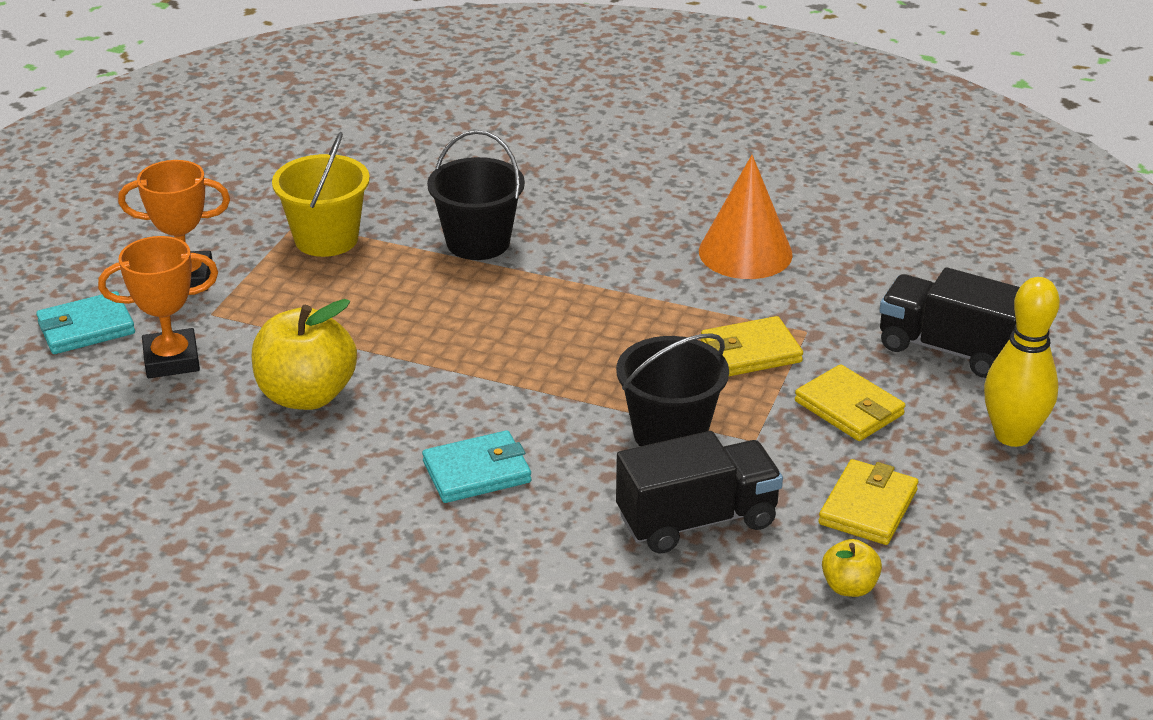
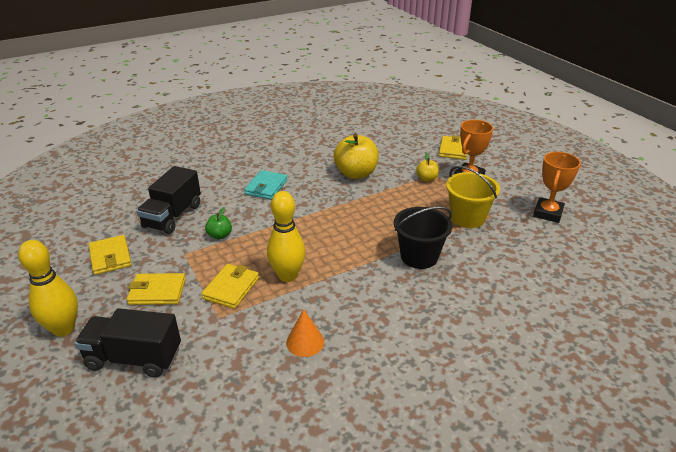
camera: 130 degrees right, 0 degrees up
turquoise wallet [36,291,135,354] -> yellow wallet [439,135,467,160]
orange trophy [98,236,218,378] -> orange trophy moved to [533,152,581,223]
black bucket [616,333,729,446] -> green apple [205,207,232,240]
orange cone [699,155,793,279] -> orange cone [286,309,324,357], size x0.59
yellow apple [822,539,882,597] -> yellow apple moved to [416,153,439,182]
black truck [879,267,1020,378] -> black truck turned 150 degrees counterclockwise [74,308,181,377]
none -> yellow bowling pin [267,191,306,282]

